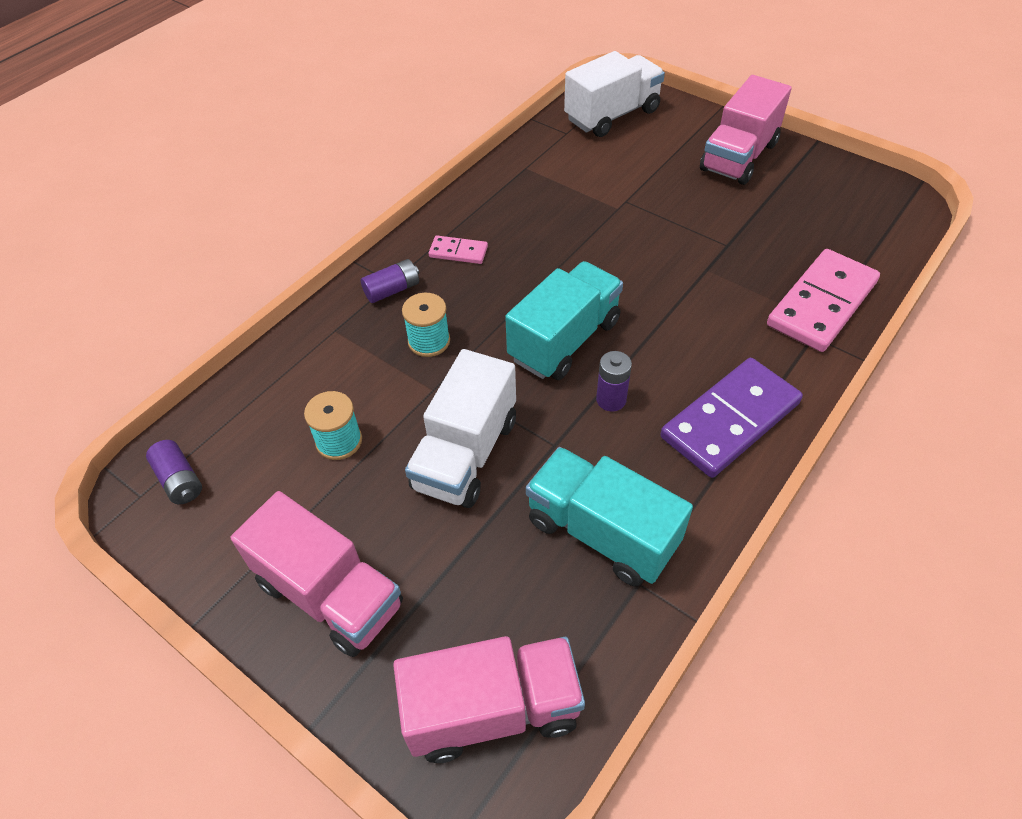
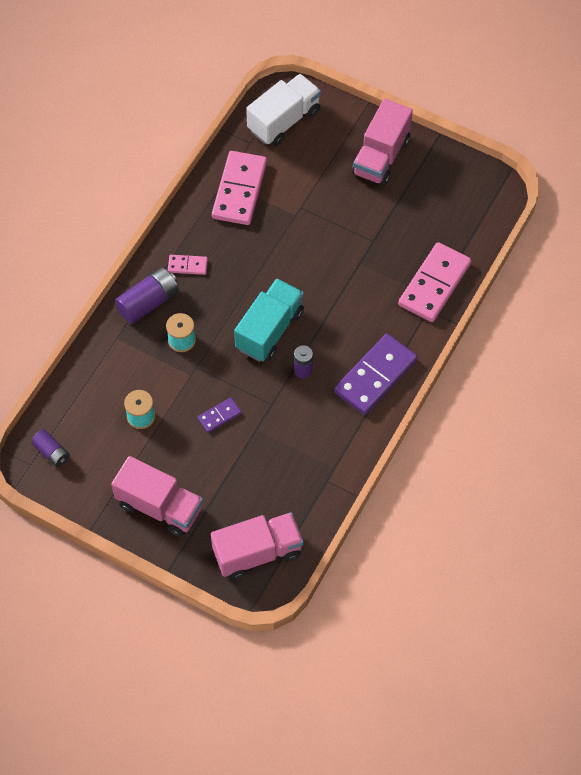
camera: 10 degrees left, 10 degrees up
purple battery [361,259,419,303] -> purple battery [115,268,179,324], size x1.65
white truck [405,349,516,508] -> purple domino [198,398,242,433]
turquoise truck [526,447,693,586] -> none
none -> pink domino [212,151,267,225]

